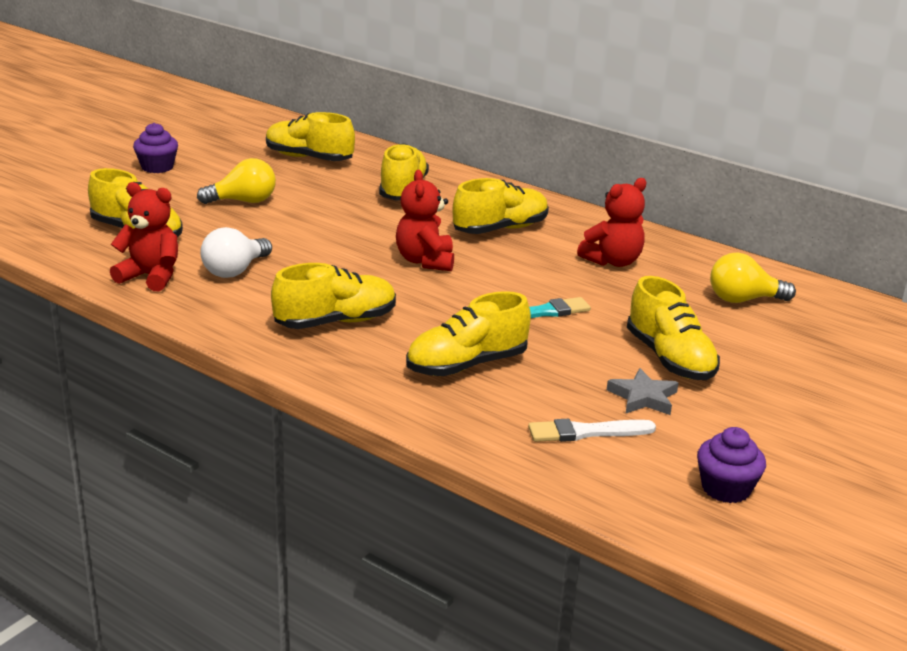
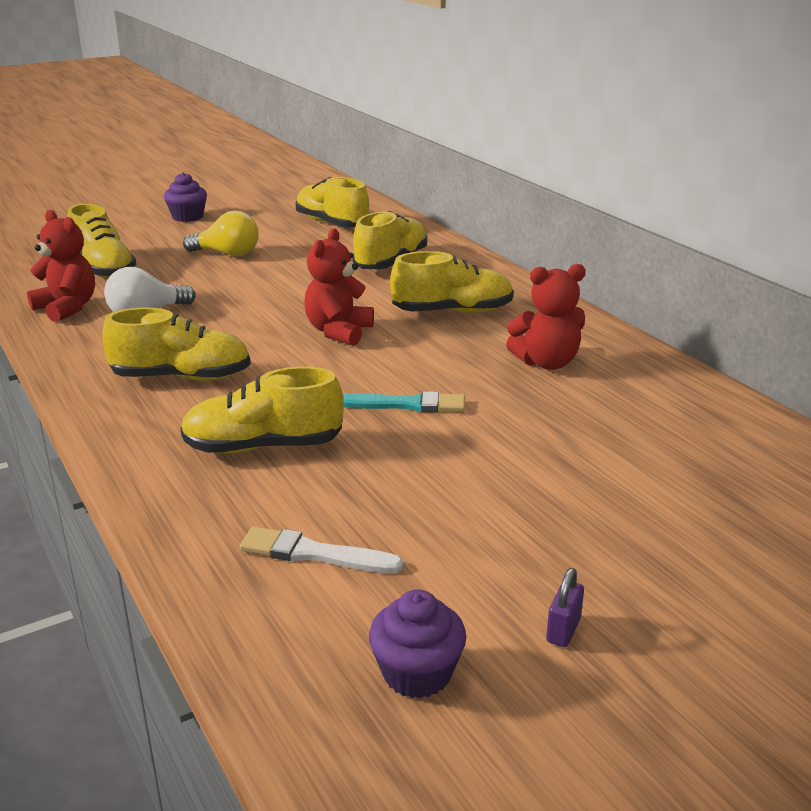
camera: 25 degrees right, 0 degrees up
grey star [607,368,678,415] -> none
yellow shoe [627,276,720,380] -> none
yellow light bulb [710,253,796,303] -> none
none -> purple padlock [546,568,584,647]

